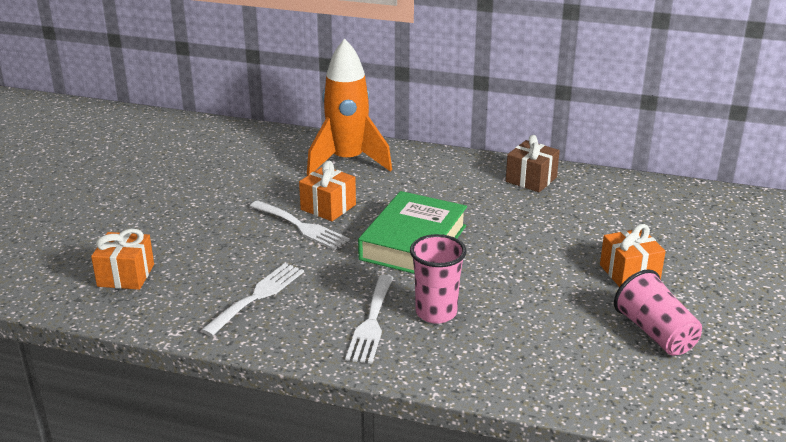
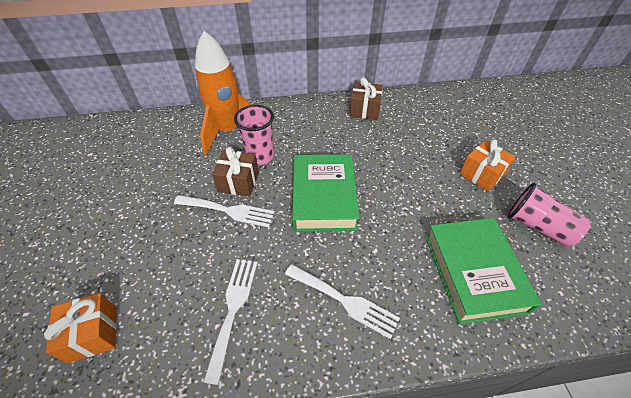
camera: 25 degrees left, 20 degrees up
orange gift [299,161,356,221] -> brown gift [212,147,259,197]
white fork [345,275,393,364] -> white fork turned 45 degrees counterclockwise [285,264,400,339]
pink cup [410,234,467,324] -> pink cup moved to [234,105,274,165]
none -> green book [425,218,542,324]

